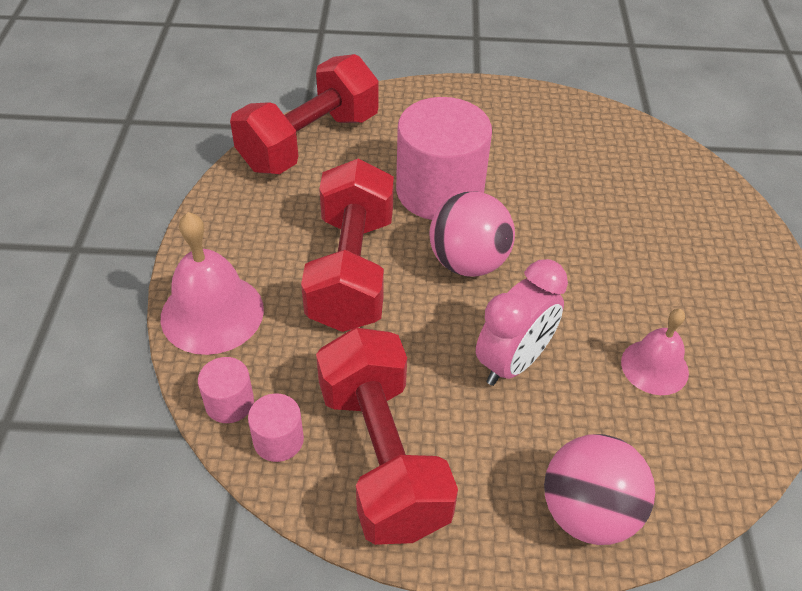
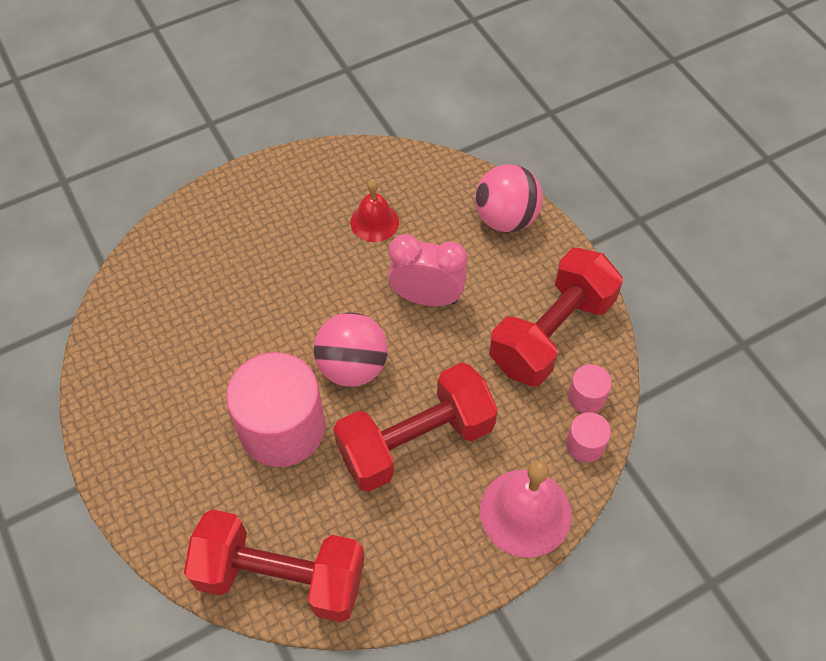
camera: 120 degrees left, 10 degrees up
pink bell [621,309,689,395] -> red bell [350,179,399,242]

